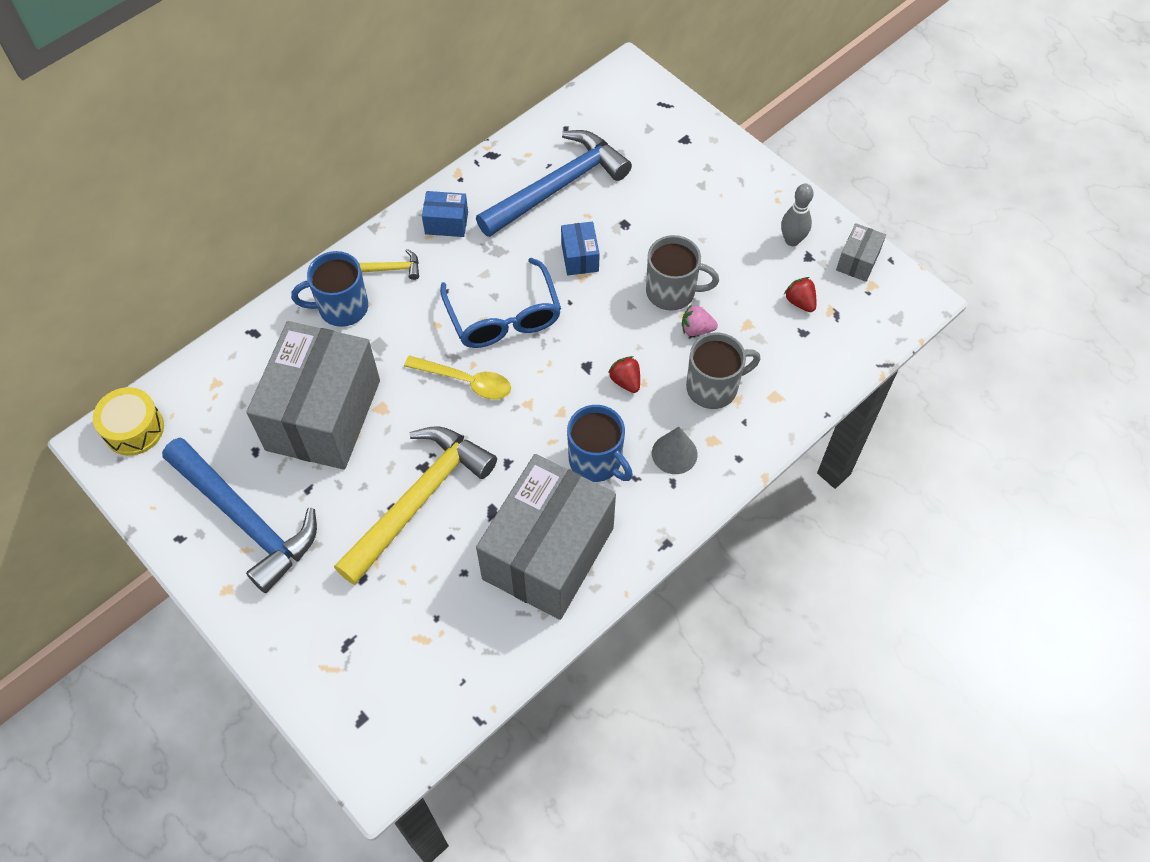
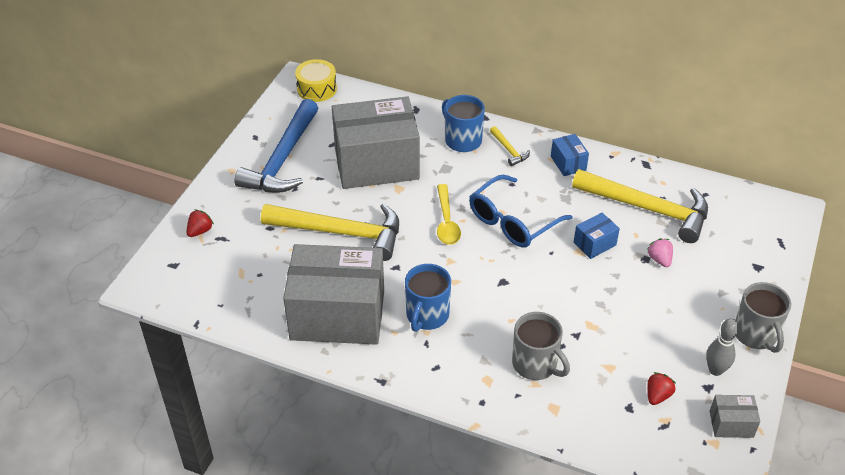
camera: 65 degrees right, 15 degrees down
blue hammer [476,130,632,237] -> yellow hammer [572,169,708,243]
red strawberry [608,356,640,393] -> red strawberry moved to [186,210,214,237]
grey mug [646,235,719,311] -> grey mug moved to [736,282,791,353]
grey cone [652,427,698,474] -> none
pink strawberry [682,304,718,336] -> pink strawberry moved to [647,238,673,267]

